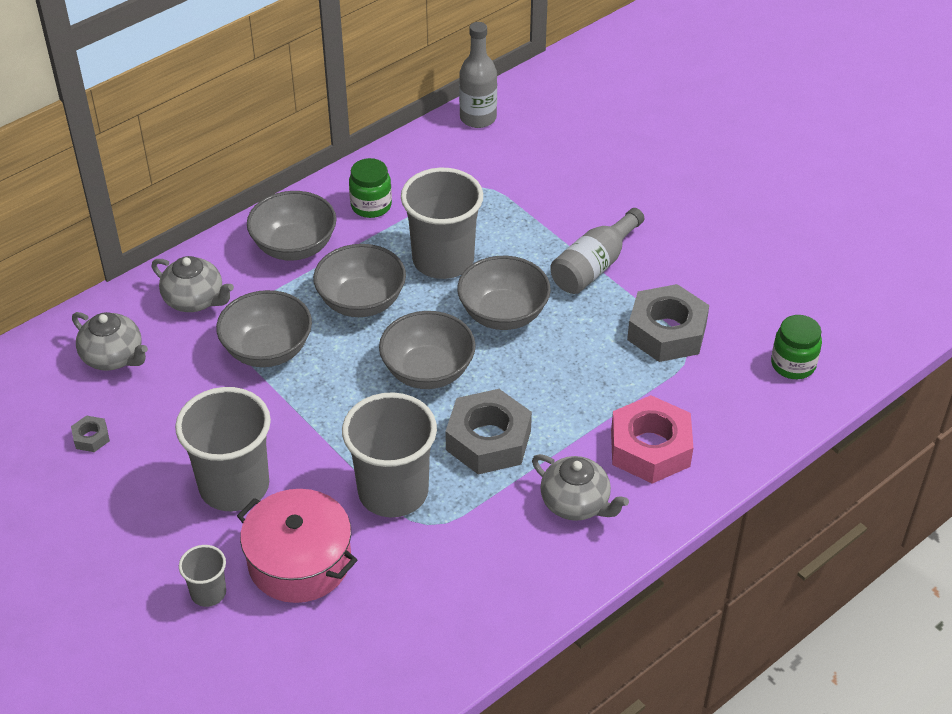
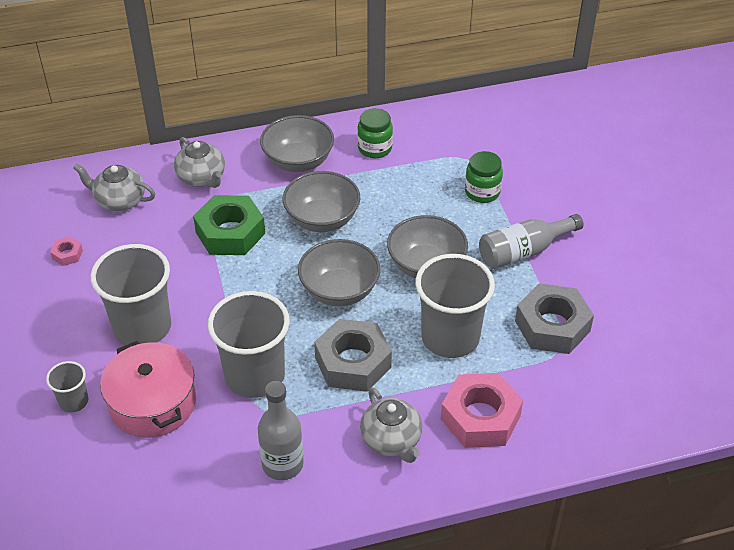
camera: 25 degrees right, 0 degrees up
grey nut [71,415,110,452] -> pink nut [50,237,83,266]
grey teapot [72,312,148,371] -> grey teapot turned 135 degrees clockwise [73,164,155,211]
grey bowl [216,290,312,367] -> green nut [193,195,265,255]
grey cup [401,168,483,279] -> grey cup moved to [416,254,495,358]
grey bottle [459,22,497,128] -> grey bottle moved to [258,381,304,480]
green jar [771,315,822,379] -> green jar moved to [465,151,503,203]

